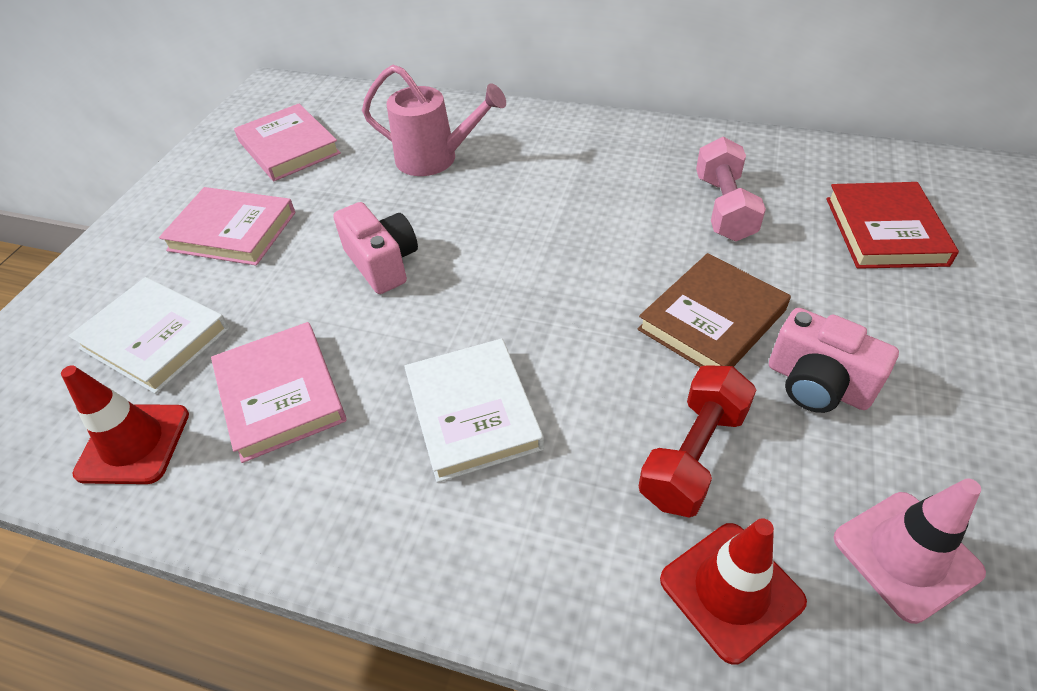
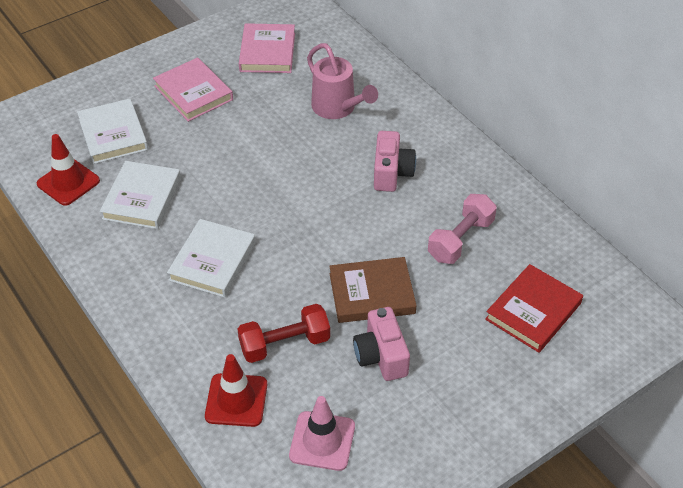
camera: 35 degrees right, 0 degrees up
pink book [211,322,347,463] -> white book [100,161,181,229]
pink camera [333,202,418,294] -> pink camera moved to [374,131,416,192]

